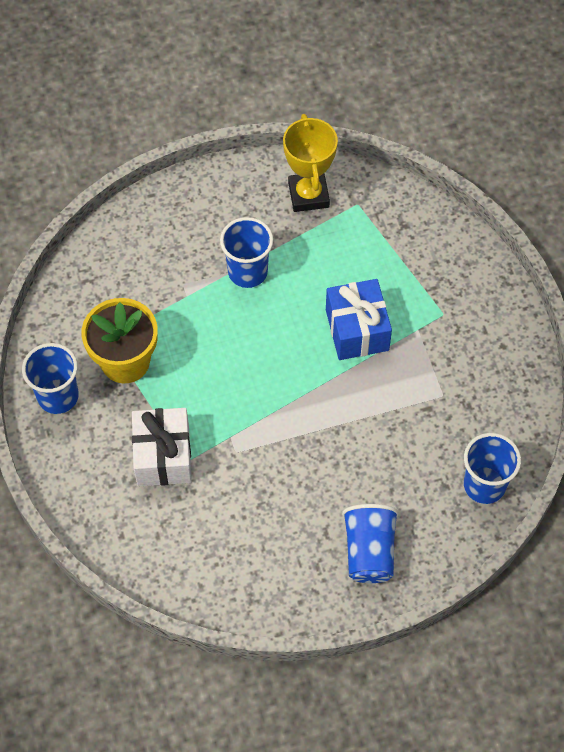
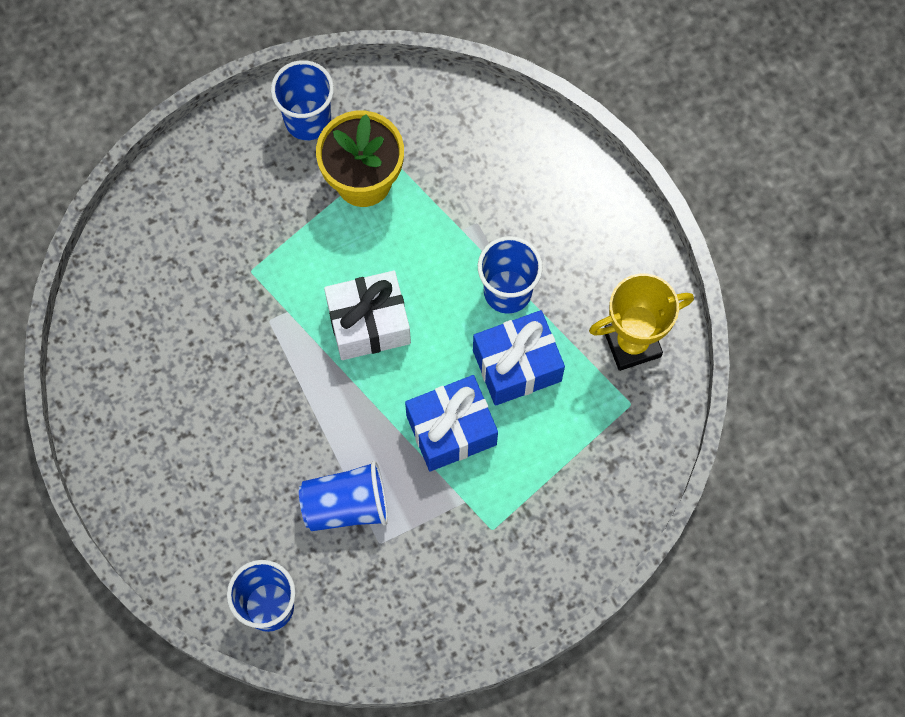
camera: 80 degrees right, 10 degrees up
white gift [132,408,192,486] -> white gift moved to [324,271,411,360]
blue cup [342,504,399,583] -> blue cup moved to [299,461,388,531]
none -> blue gift [473,310,565,406]

